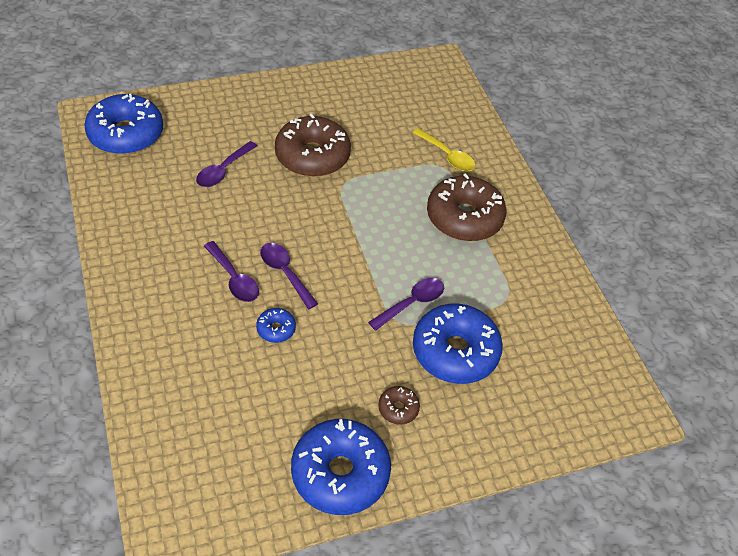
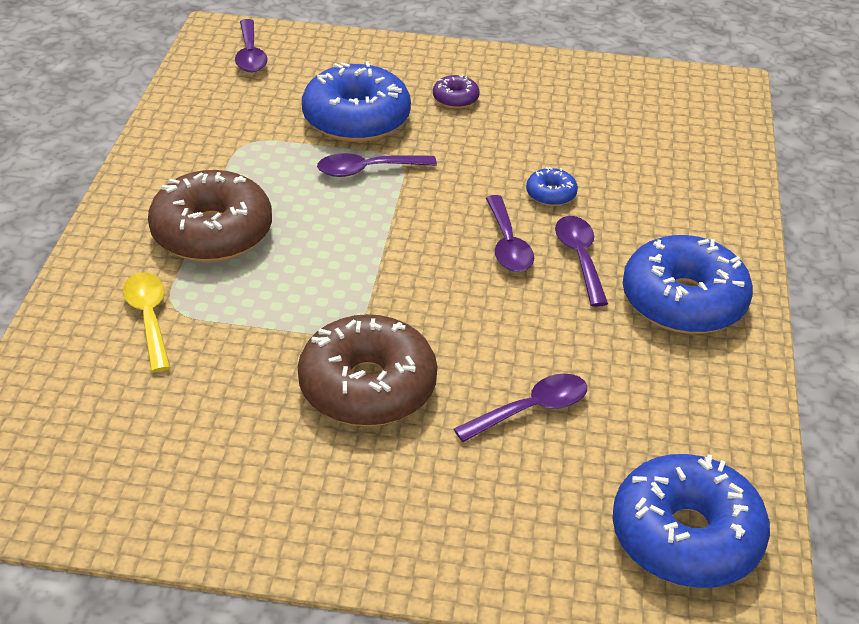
camera: 150 degrees left, 10 degrees down
blue donut [291,419,391,515] -> blue donut moved to [623,235,753,334]
brown donut [378,386,420,425] -> purple donut [433,74,480,108]
none -> purple spoon [235,19,268,72]

